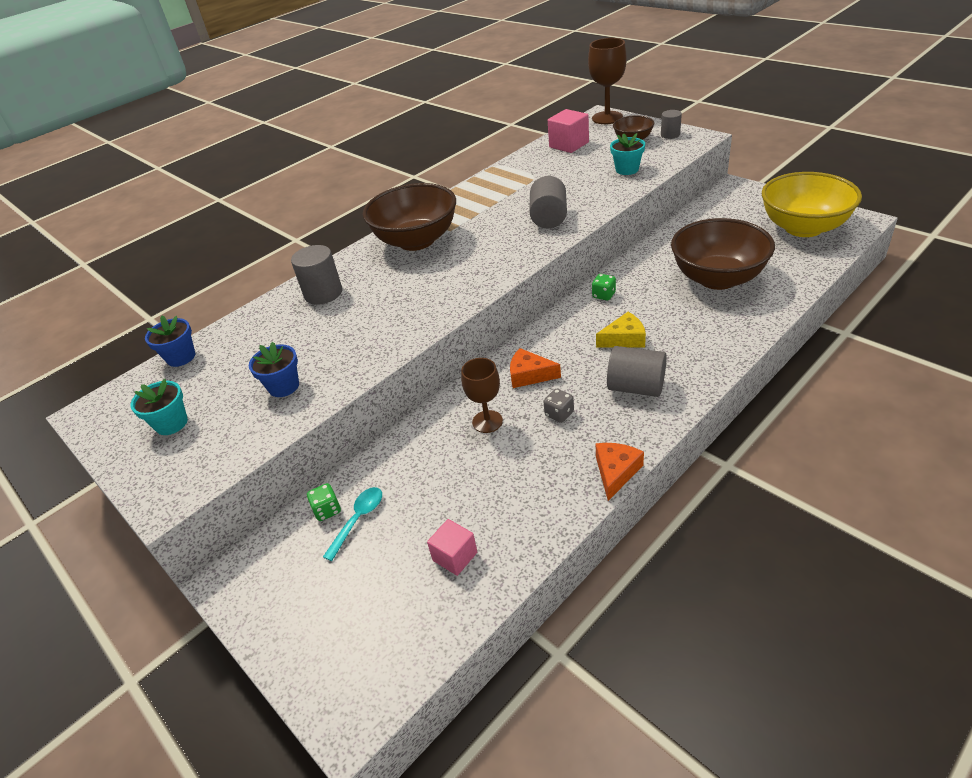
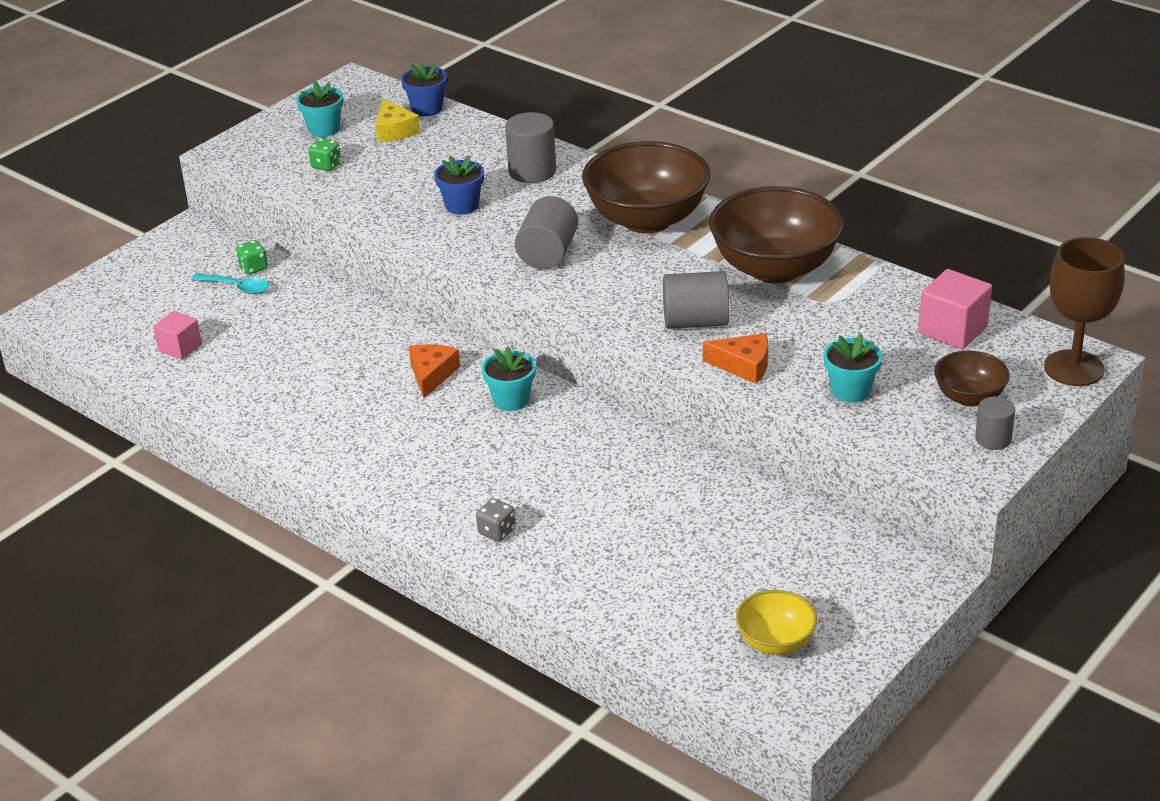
camera: 80 degrees right, 5 degrees down
blue flower pot [249,342,299,397] -> blue flower pot moved to [434,155,484,215]
brown goblet [461,358,503,433] -> none
grey dice [544,389,574,423] -> grey dice moved to [476,498,515,542]
green dice [592,274,616,301] -> green dice moved to [308,138,341,171]
yellow cheese [596,312,646,347] -> yellow cheese moved to [375,99,420,142]
orange cheese [596,443,644,501] -> orange cheese moved to [703,333,768,384]
grey cylinder [607,346,667,397] -> grey cylinder moved to [515,196,578,269]
brown bowl [671,218,775,290] -> brown bowl moved to [709,186,844,283]
yellow bowl [762,172,862,237] -> yellow bowl [736,590,817,655], size x0.51
none -> turquoise flower pot [481,346,536,411]

